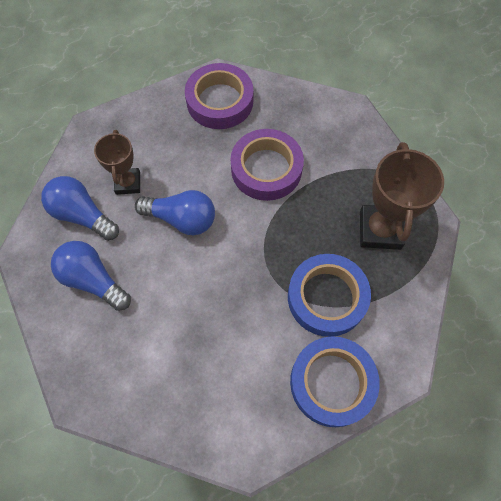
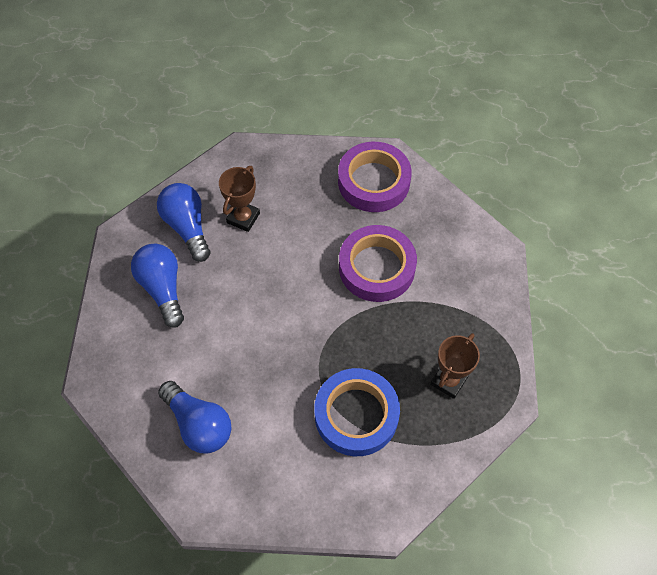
camera: 30 degrees right, 5 degrees down
blue light bulb [135,190,215,235] -> blue light bulb moved to [158,381,231,454]
blue tape [290,336,380,427] -> none
brown trophy [360,142,444,250] -> brown trophy [430,333,480,399], size x0.62

